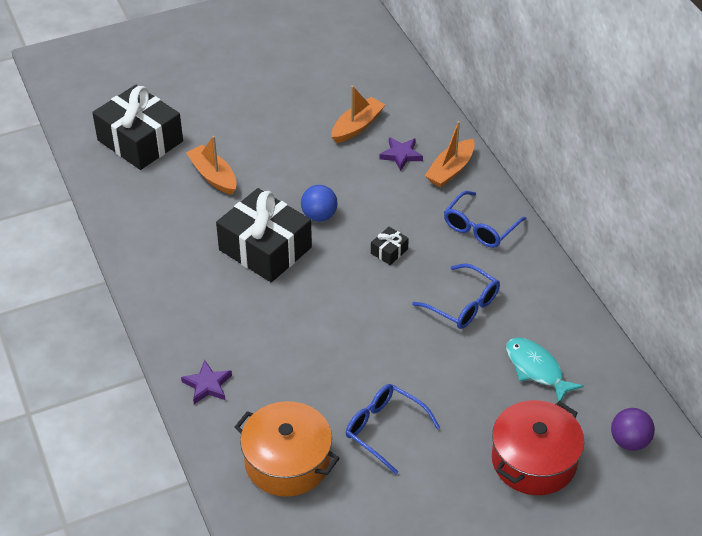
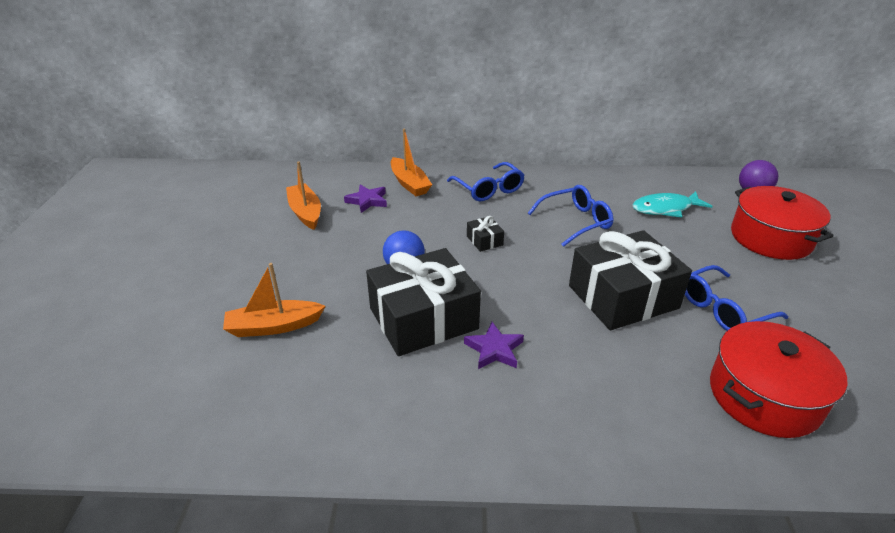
camera: 65 degrees left, 10 degrees down
black gift [92,85,183,170] -> black gift moved to [569,230,692,330]
purple star [181,360,232,404] -> purple star moved to [464,322,524,369]
orange pot [235,401,340,497] -> red pot [710,321,847,438]

